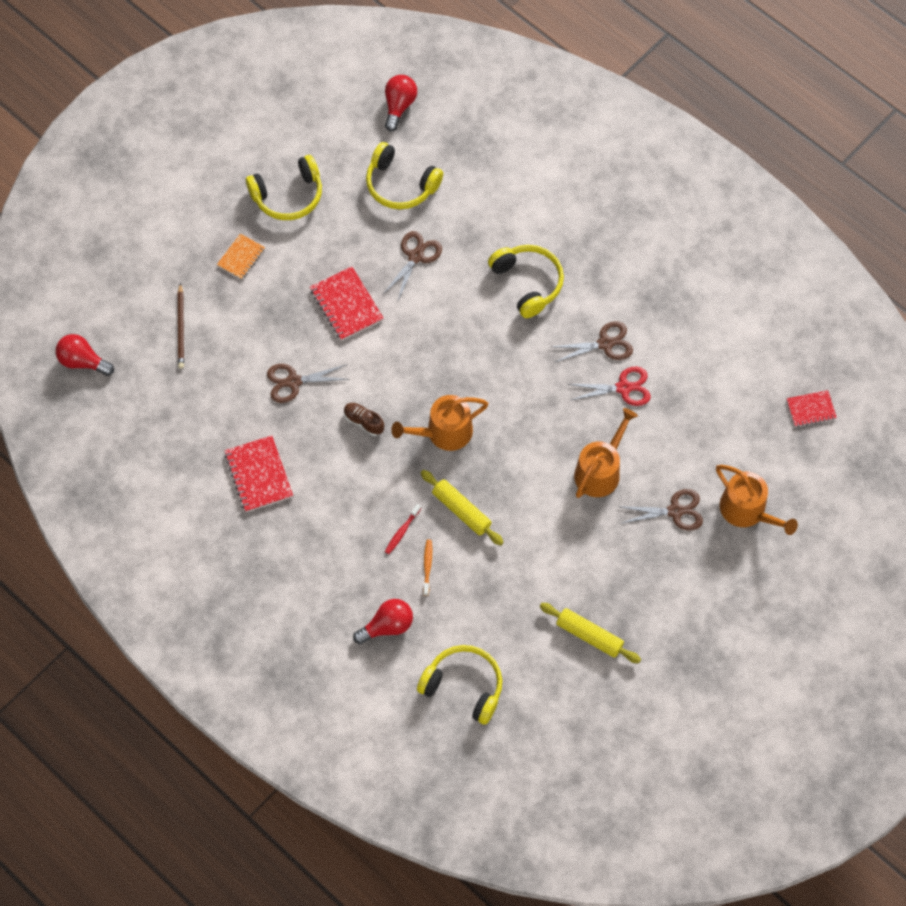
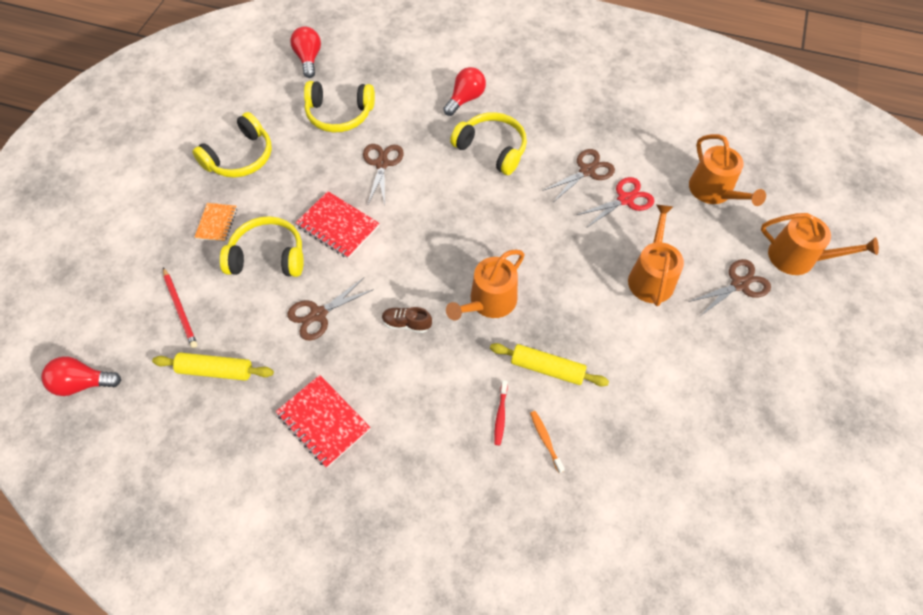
camera: 25 degrees left, 5 degrees down
brown pencil [178,283,184,369] -> red pencil [163,267,197,348]
red light bulb [353,599,413,644] -> red light bulb moved to [443,67,486,116]
yellow headphones [417,645,502,725] -> yellow headphones moved to [220,216,304,277]
yellow rolling pin [540,603,641,663] -> yellow rolling pin moved to [152,353,274,381]
red notebook [787,390,837,427] -> none
none -> orange watering can [689,134,766,206]

